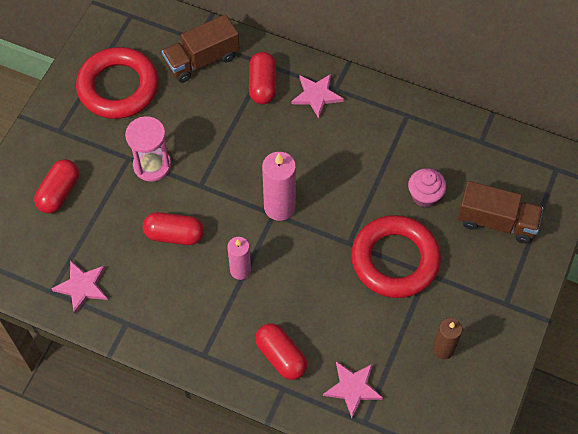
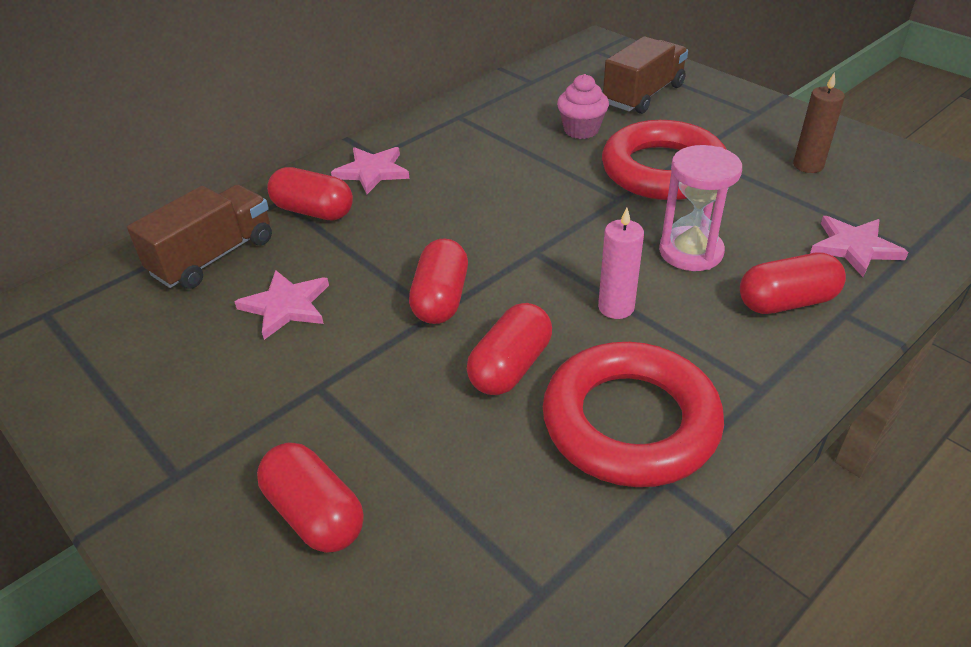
camera: 65 degrees left, 20 degrees down
pink star [51,260,108,314] -> pink star moved to [235,270,329,340]
red ring [76,47,159,119] -> red ring moved to [543,342,724,487]
pink hourglass [125,116,171,182] -> pink hourglass moved to [659,145,742,271]
brown truck [162,14,240,83] -> brown truck turned 135 degrees counterclockwise [127,185,272,289]
pink candle [262,152,296,221] -> none
none -> red capsule [409,238,468,324]

